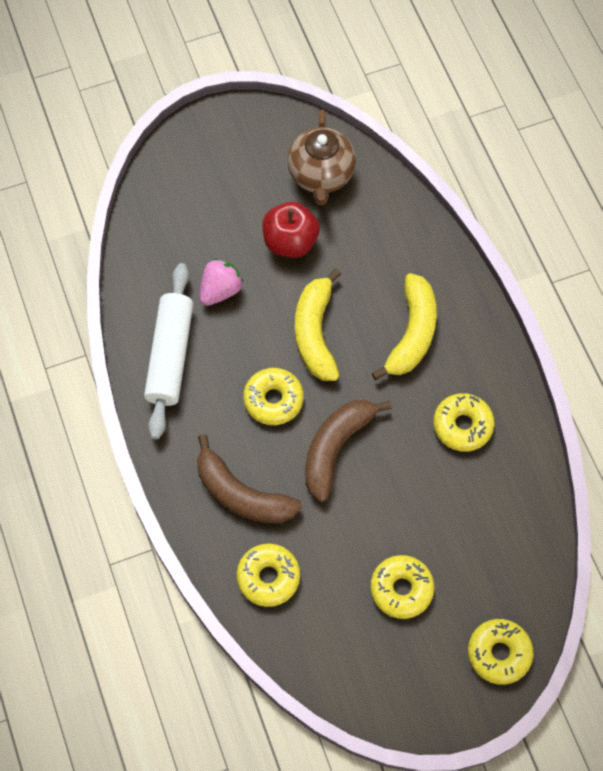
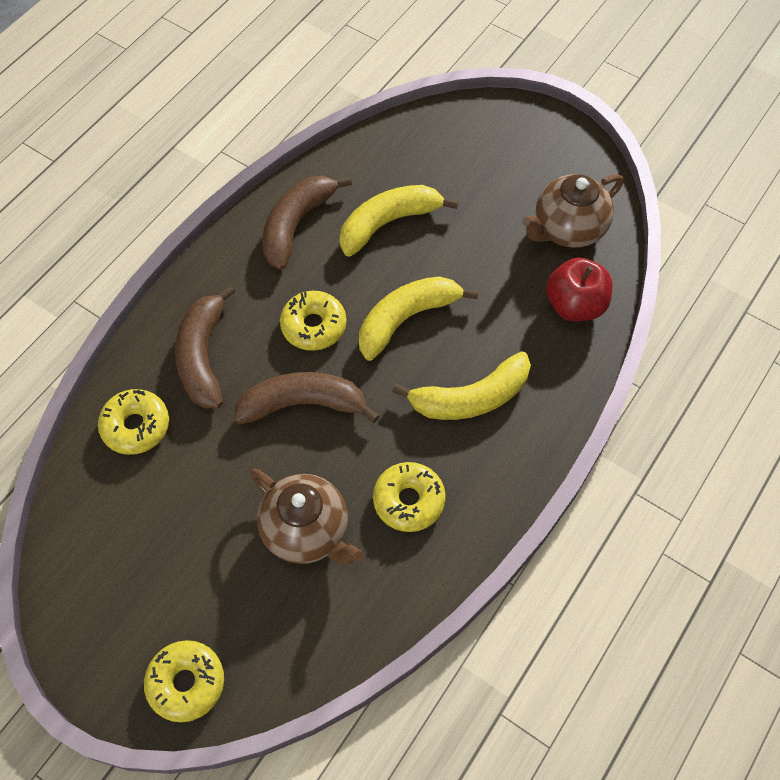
camera: 55 degrees right, 5 degrees down
white rolling pin [144,263,193,439] -> brown banana [263,176,352,270]
pink strawberry [200,258,244,306] -> yellow banana [340,185,459,257]
red apple [262,202,320,258] -> red apple moved to [546,257,613,321]
yellow donut [370,555,434,619] -> none
none -> brown teapot [250,469,363,565]

